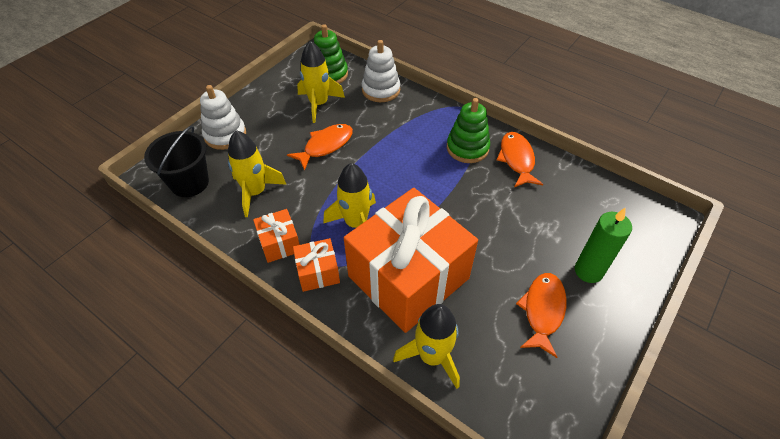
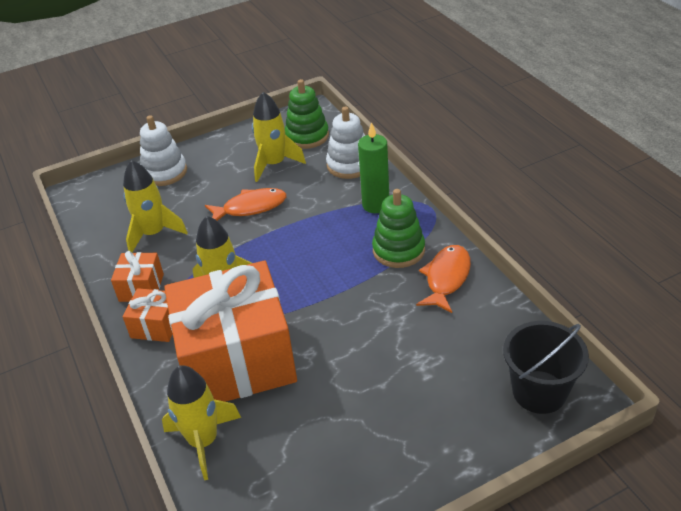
camera: 30 degrees right, 10 degrees down
black bucket [144,126,209,197] -> black bucket moved to [503,321,589,414]
orange fish [516,273,567,358] -> none
green candle [575,207,632,283] -> green candle moved to [358,122,389,213]

